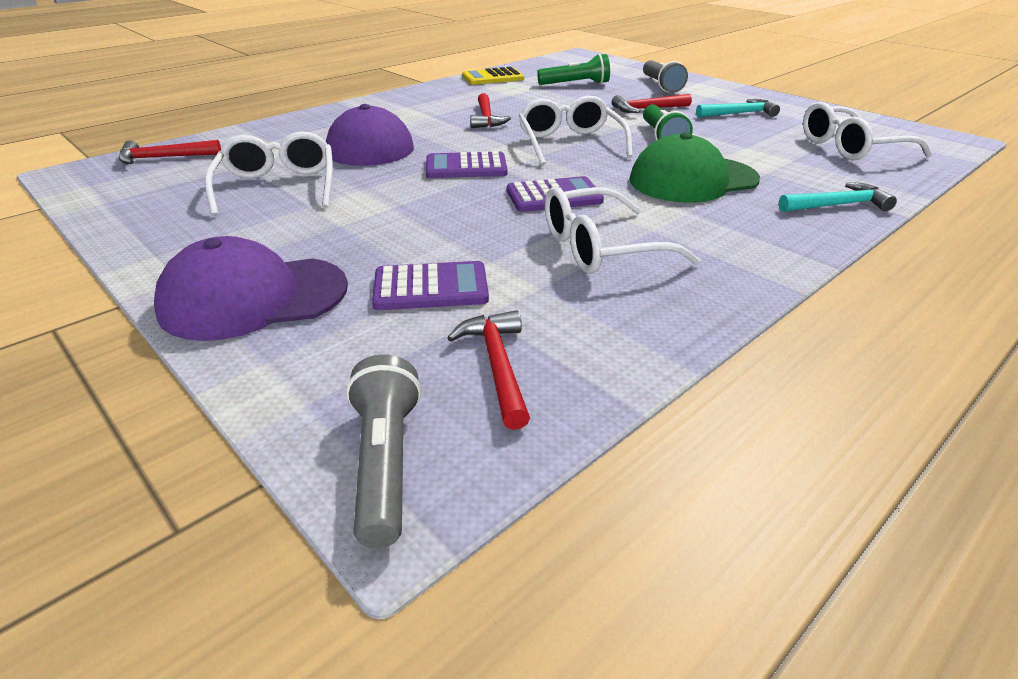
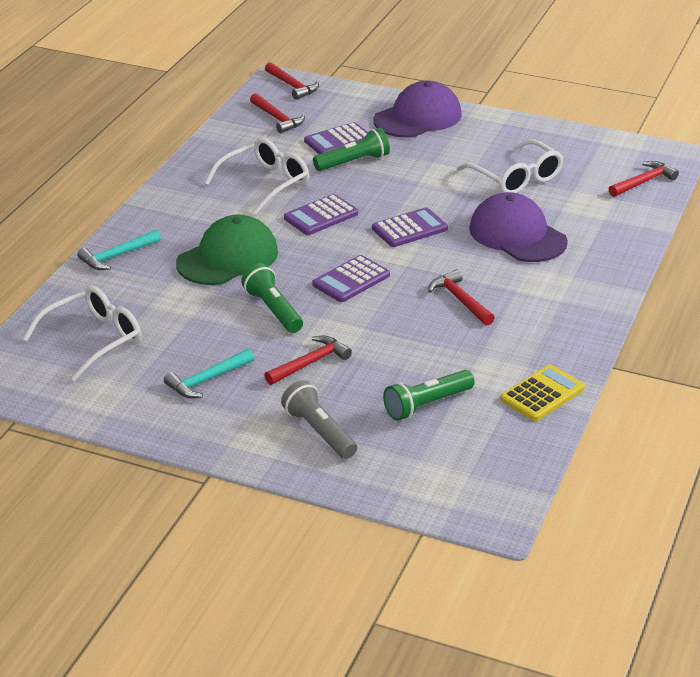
camera: 155 degrees right, 0 degrees up
grey flashlight [346,355,421,548] -> red hammer [265,62,319,100]
white glasses [519,96,633,165] -> purple calculator [312,255,390,302]
none -> green flashlight [313,128,390,171]

